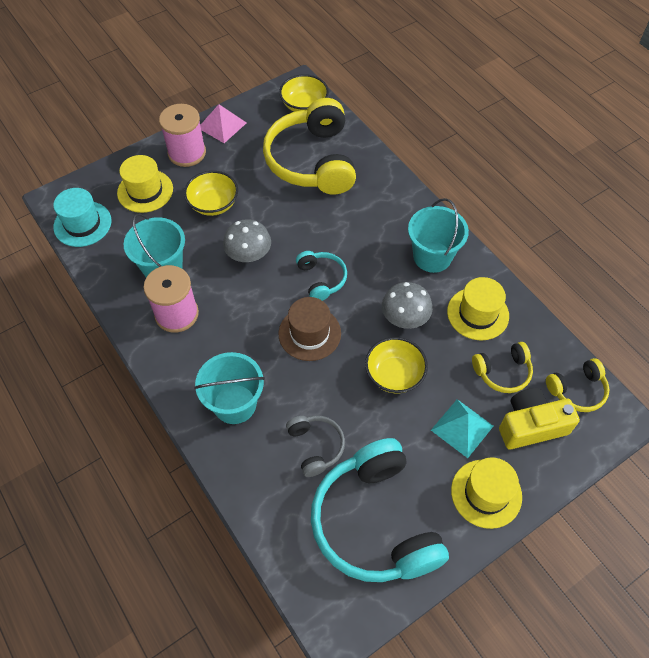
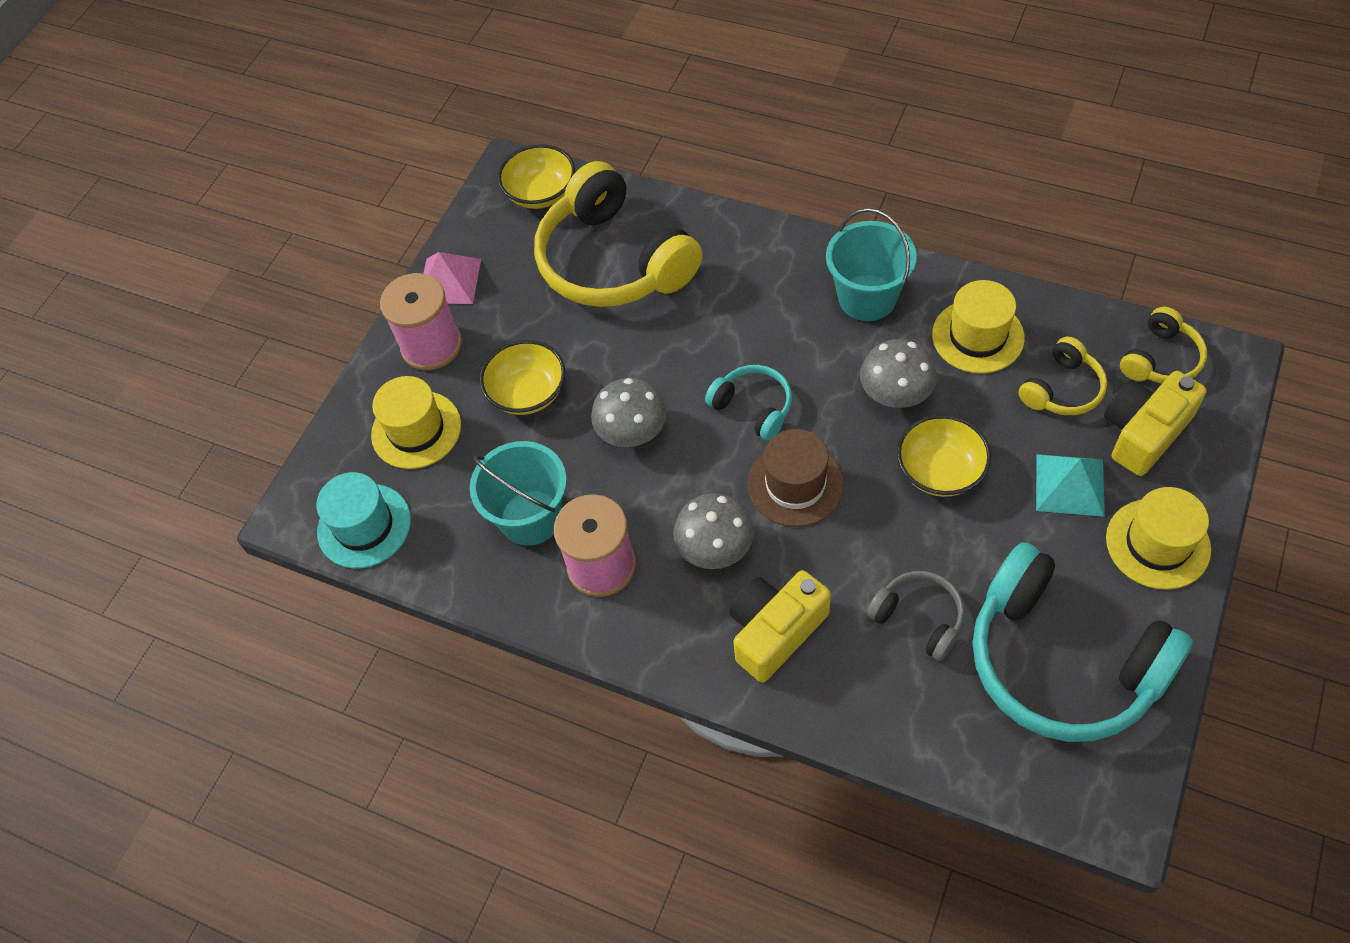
camera: 25 degrees left, 0 degrees up
turquoise bucket [194,352,265,424] -> yellow camera [729,570,831,682]
none -> grey mushroom [673,493,754,569]

